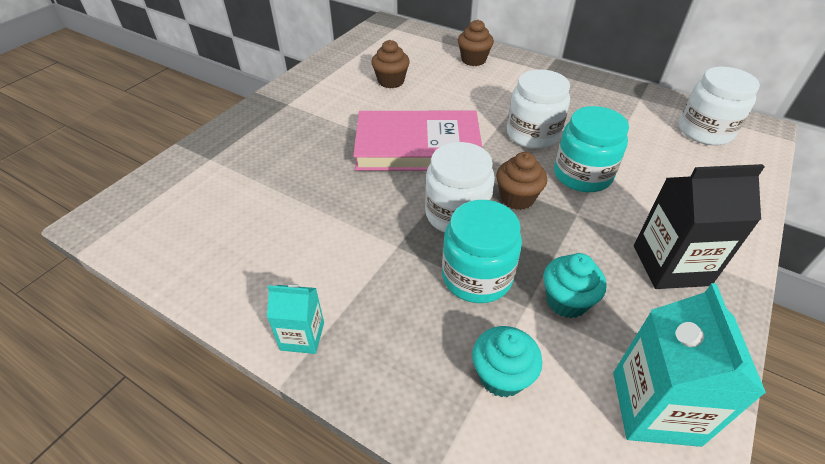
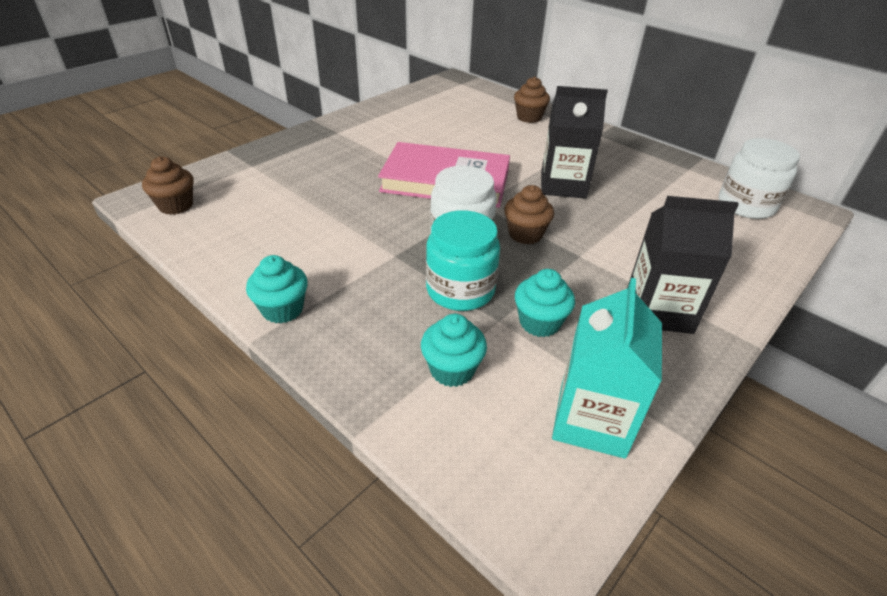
camera: 10 degrees right, 5 degrees down
turquoise carton [267,284,324,354] -> turquoise cupcake [246,255,308,324]
brown cupcake [371,40,410,88] -> brown cupcake moved to [142,156,194,215]
white jar [507,69,570,149] -> black carton [541,86,608,199]
turquoise jar [554,106,629,192] -> none

